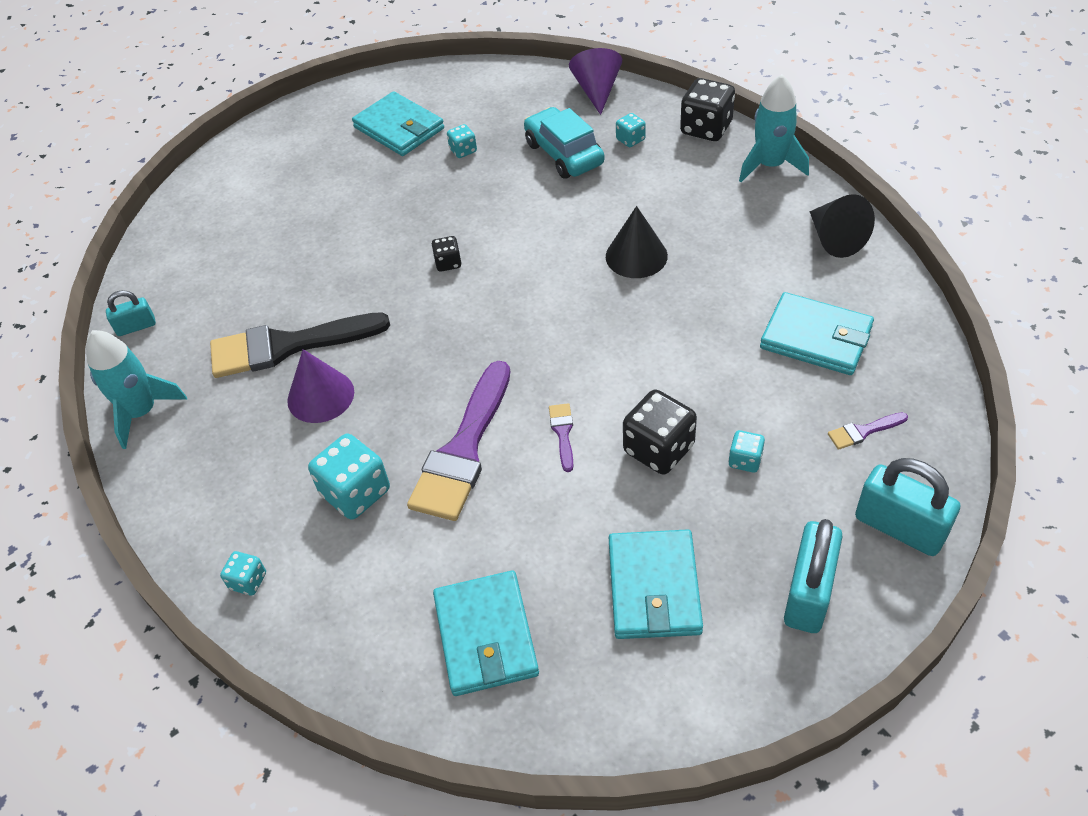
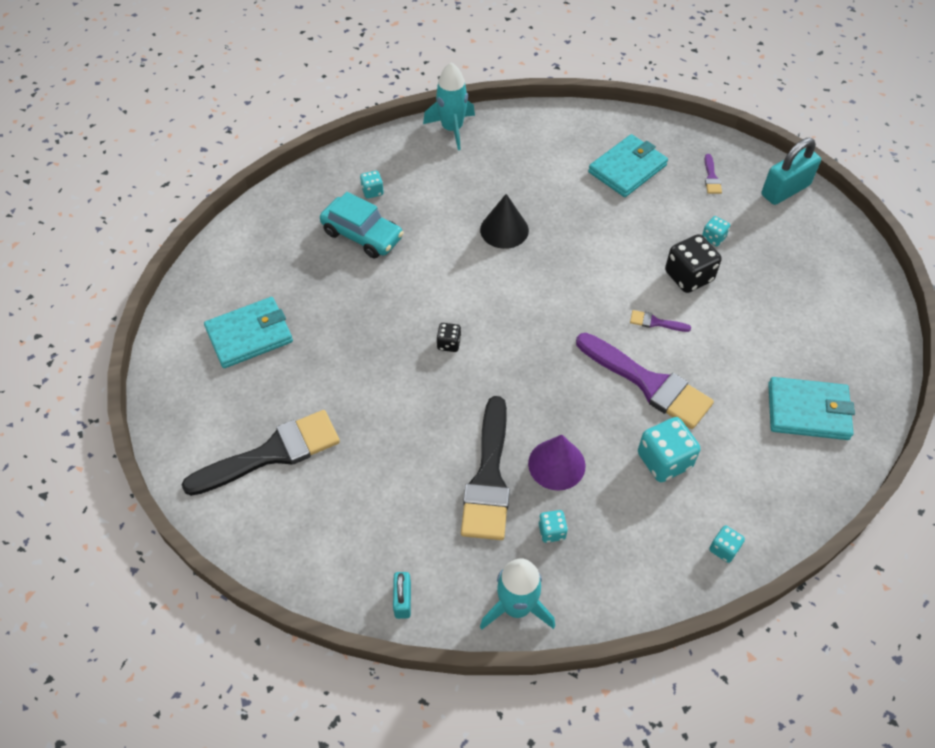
camera: 75 degrees left, 5 degrees up
turquoise dice [447,124,477,158] -> turquoise dice moved to [539,510,568,543]
turquoise car [524,107,605,178] -> turquoise car turned 135 degrees counterclockwise [320,192,404,258]
purple cone [569,48,622,115] -> none
turquoise wallet [609,529,703,639] -> none
black dice [680,78,735,141] -> none
turquoise padlock [784,519,843,633] -> none
black cone [810,194,875,258] -> none
none -> black brush [182,410,340,496]

